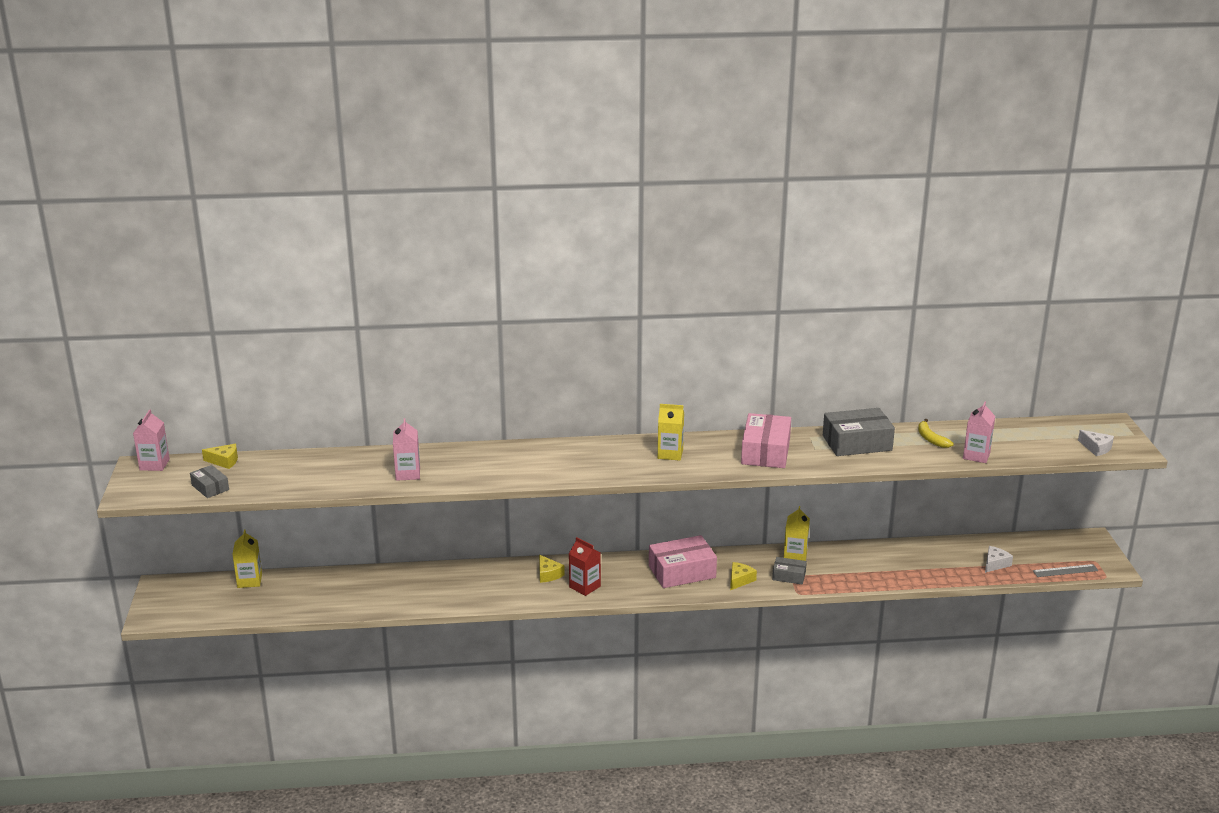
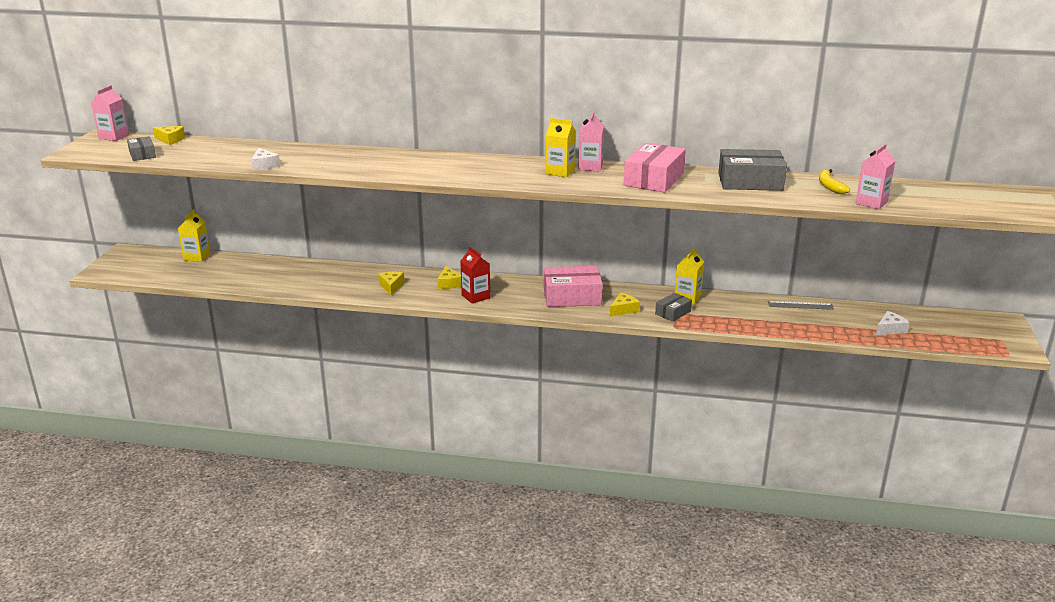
camera: 15 degrees right, 0 degrees up
pink carton [393,418,420,481] -> pink carton moved to [578,112,604,171]
grey box [772,557,807,585] -> grey box turned 75 degrees counterclockwise [655,293,692,322]
grey ruler [1033,564,1099,577] -> grey ruler moved to [768,301,834,310]
white cheese [1078,430,1114,456] -> white cheese moved to [251,148,280,170]
none -> yellow cheese [378,272,405,296]

